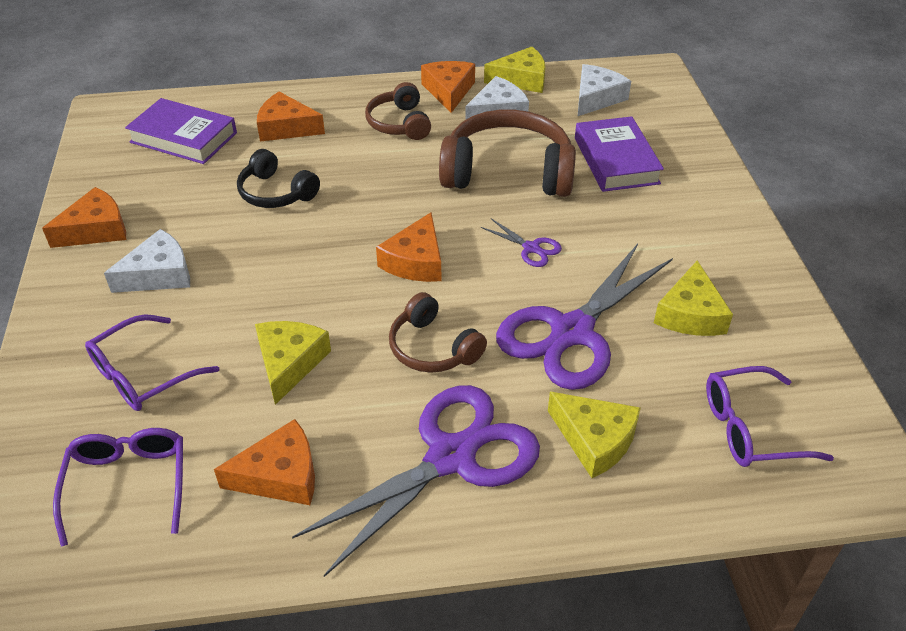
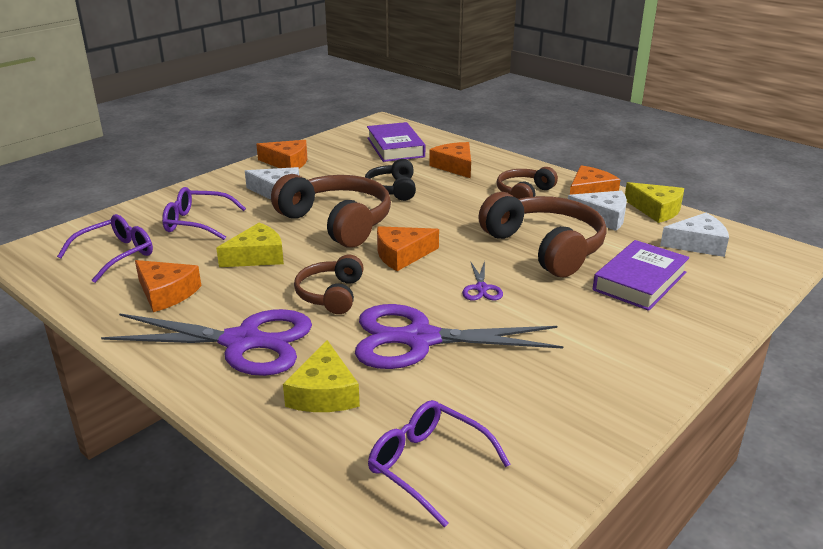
camera: 50 degrees right, 15 degrees down
yellow cheese [654,260,733,336] -> none
none -> brown headphones [271,174,391,248]

